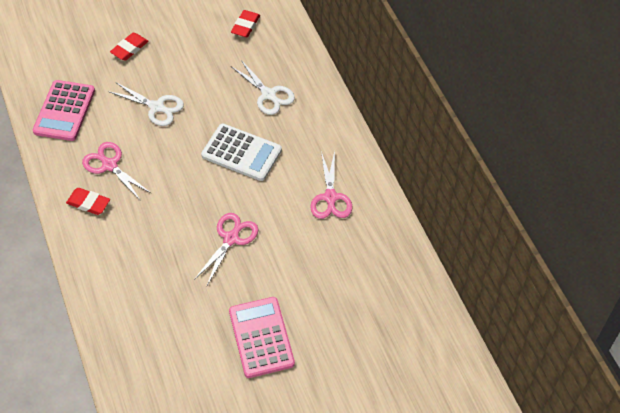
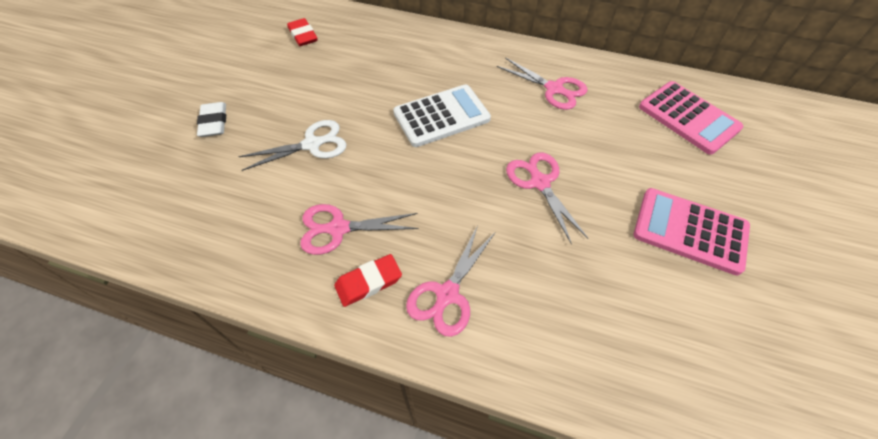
camera: 50 degrees left, 0 degrees up
pink calculator [33,80,95,141] -> pink calculator moved to [639,81,744,155]
red eraser [110,33,148,61] -> white eraser [197,102,226,137]
white scissors [232,60,295,115] -> none
none -> pink scissors [406,225,495,337]

